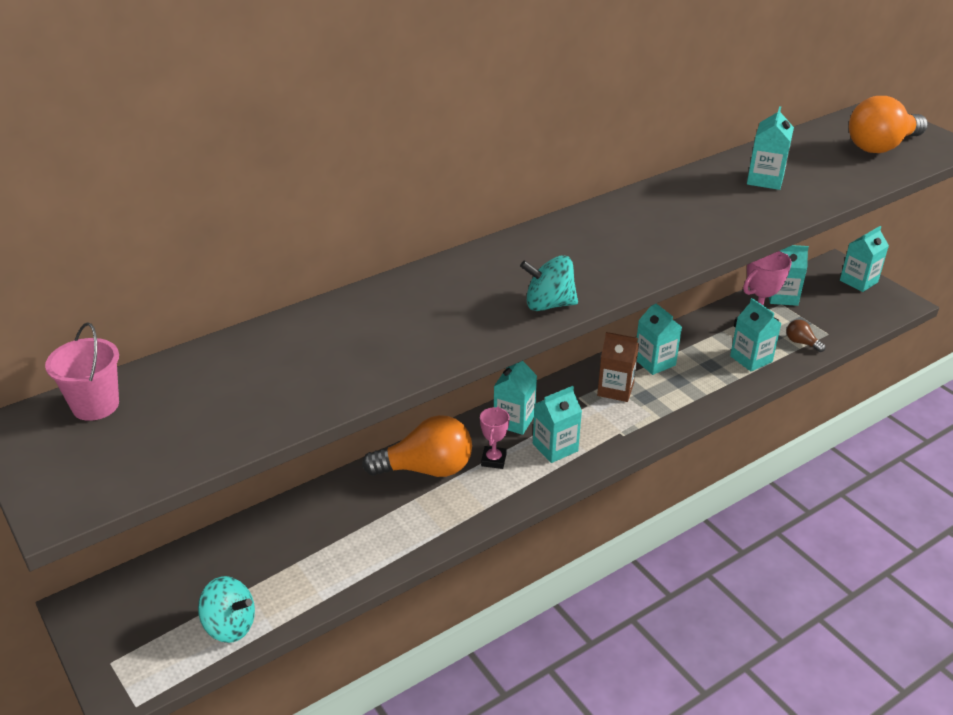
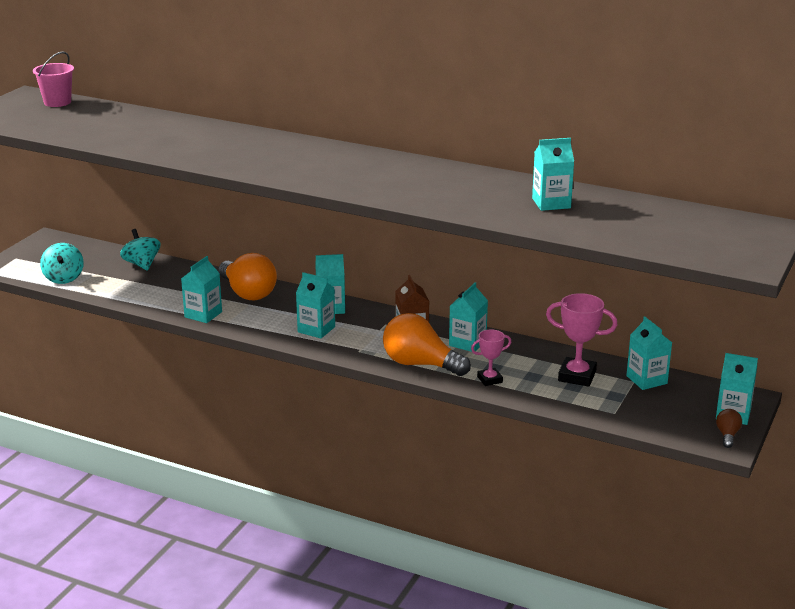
camera: 60 degrees right, 10 degrees down
pink trophy [480,407,510,469] -> pink trophy moved to [471,330,511,386]
turquoise spinning top [520,255,578,311] -> turquoise spinning top moved to [120,229,160,271]
turquoise carton [730,298,782,371] -> turquoise carton moved to [181,256,222,323]
brown light bulb [787,320,825,352] -> brown light bulb moved to [716,409,742,448]
orange light bulb [849,96,928,153] -> orange light bulb moved to [383,313,471,376]

